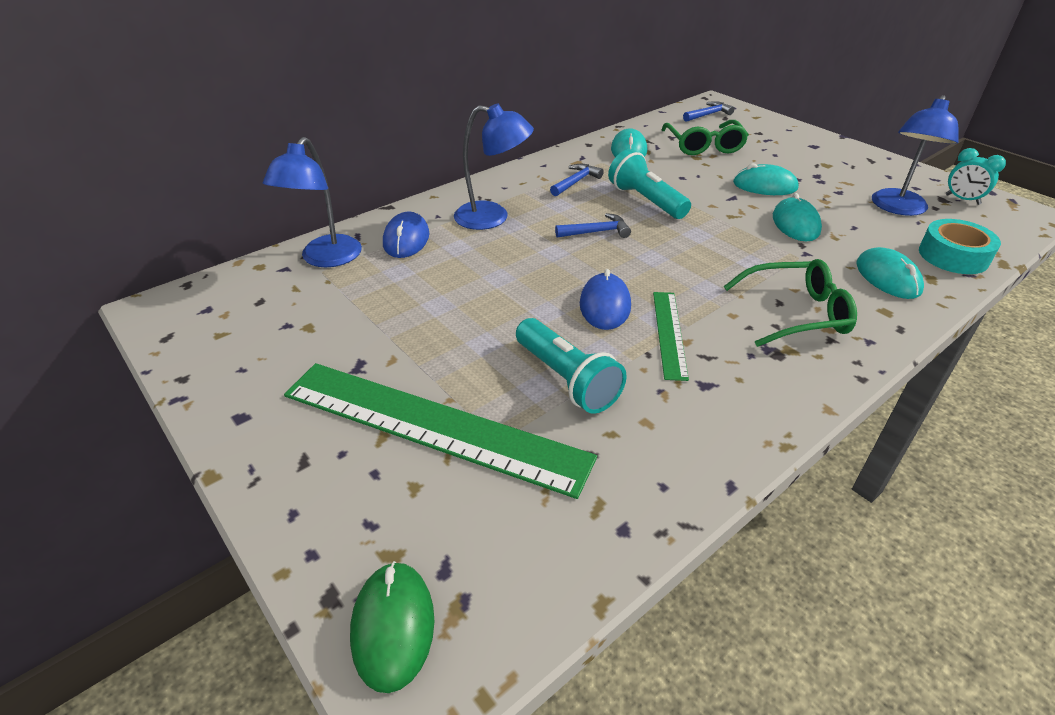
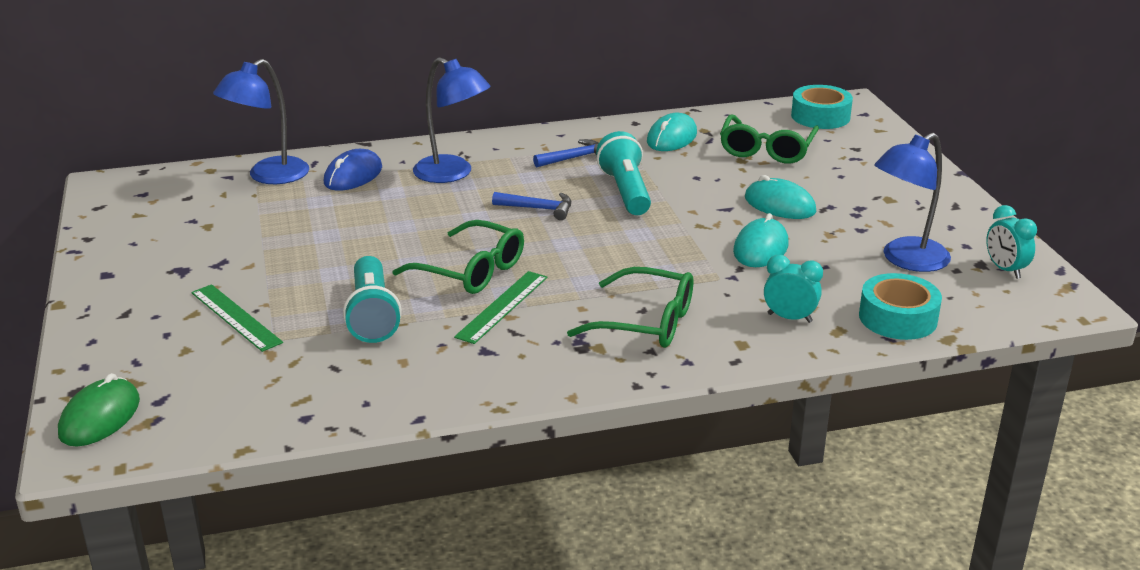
camera: 25 degrees right, 10 degrees down
green ruler [284,363,597,499] -> green ruler [191,284,283,352], size x0.49
blue mouse [580,269,631,330] -> green glasses [392,220,524,294]
blue hammer [683,101,734,122] -> turquoise tape [791,85,853,129]
turquoise mouse [856,247,924,299] -> turquoise clock [764,255,823,323]

